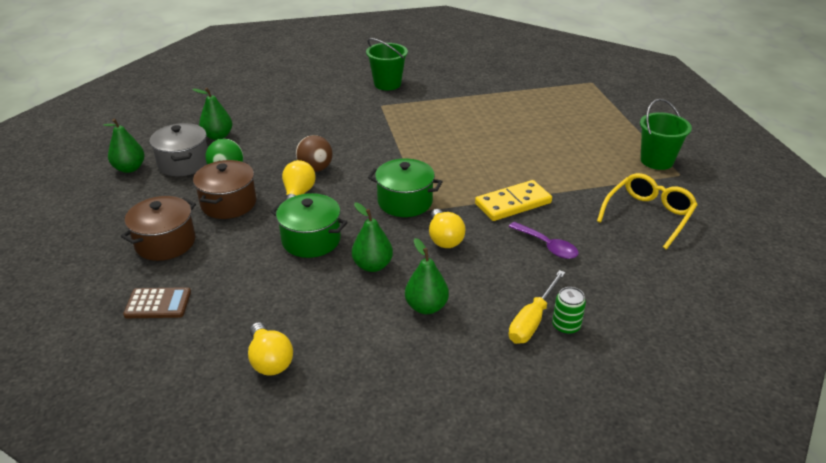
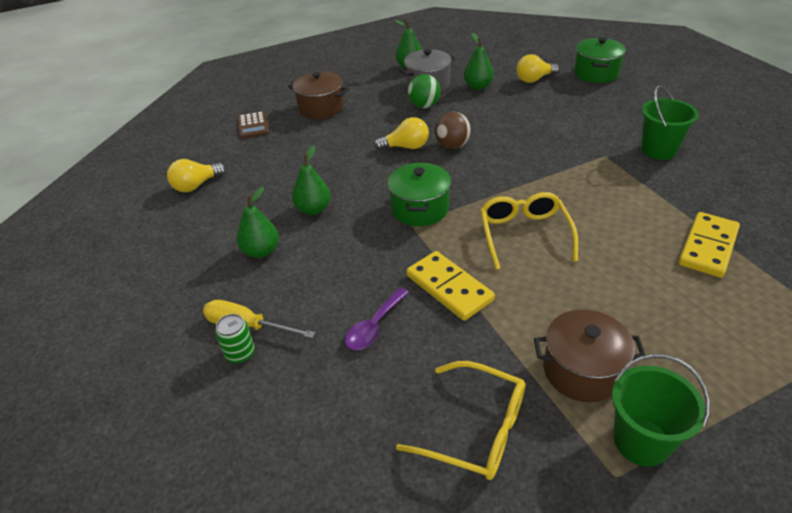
camera: 80 degrees right, 5 degrees up
brown pot [193,160,256,219] -> brown pot moved to [534,309,646,402]
green pot [271,193,348,258] -> green pot moved to [574,37,626,83]
yellow light bulb [429,209,465,248] -> yellow light bulb moved to [516,54,559,83]
none -> yellow glasses [480,192,578,270]
none -> yellow domino [679,212,740,278]

